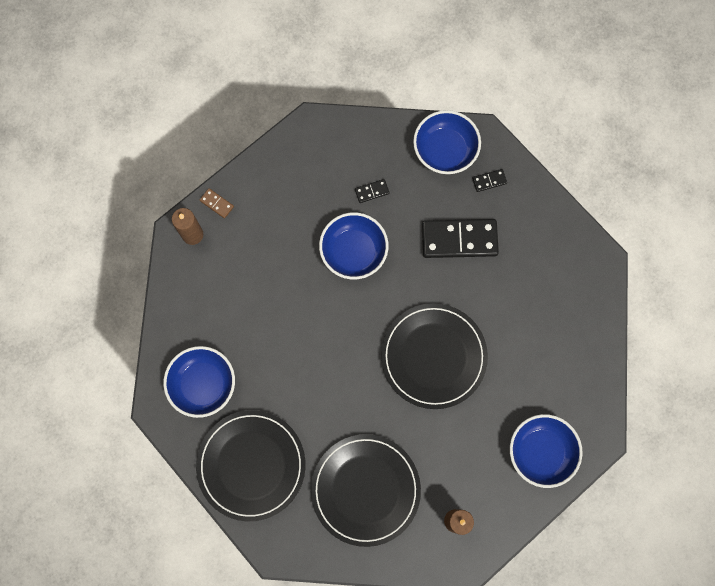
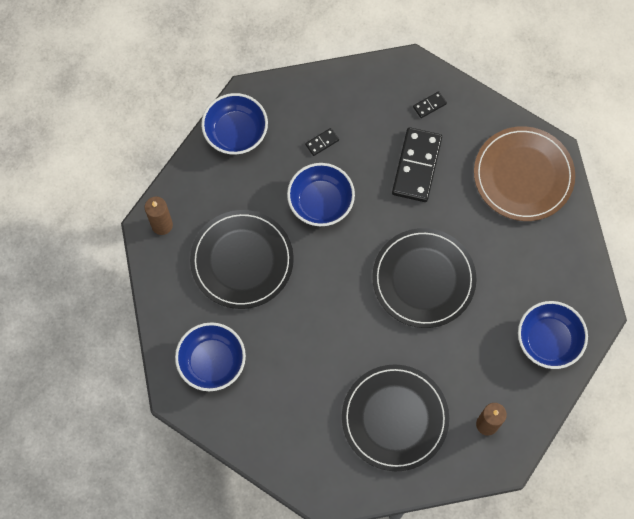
camera: 15 degrees left, 5 degrees down
black plate [196,410,305,521] -> black plate moved to [190,210,294,309]
brown domino [200,188,234,218] -> none
blue bowl [413,110,481,174] -> blue bowl moved to [201,93,268,155]
black domino [422,219,499,258] -> black domino turned 60 degrees counterclockwise [392,127,442,202]
none -> brown plate [474,126,575,221]

